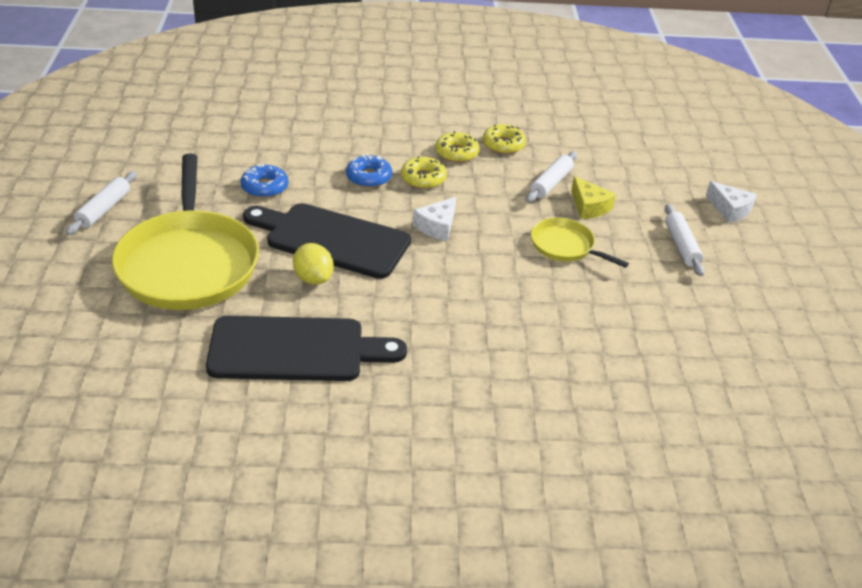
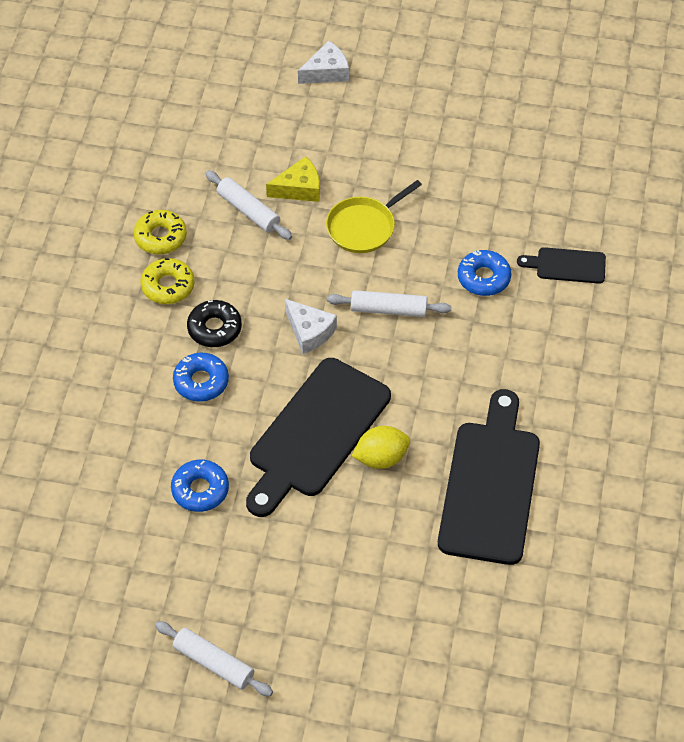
camera: 75 degrees left, 15 degrees up
yellow pan [112,154,259,310] -> none
yellow donut [401,156,447,189] -> black donut [187,300,242,347]
white rolling pin [665,204,705,276] -> white rolling pin moved to [327,290,452,317]
none -> blue donut [458,250,511,296]
none -> black cutting board [517,247,606,284]

